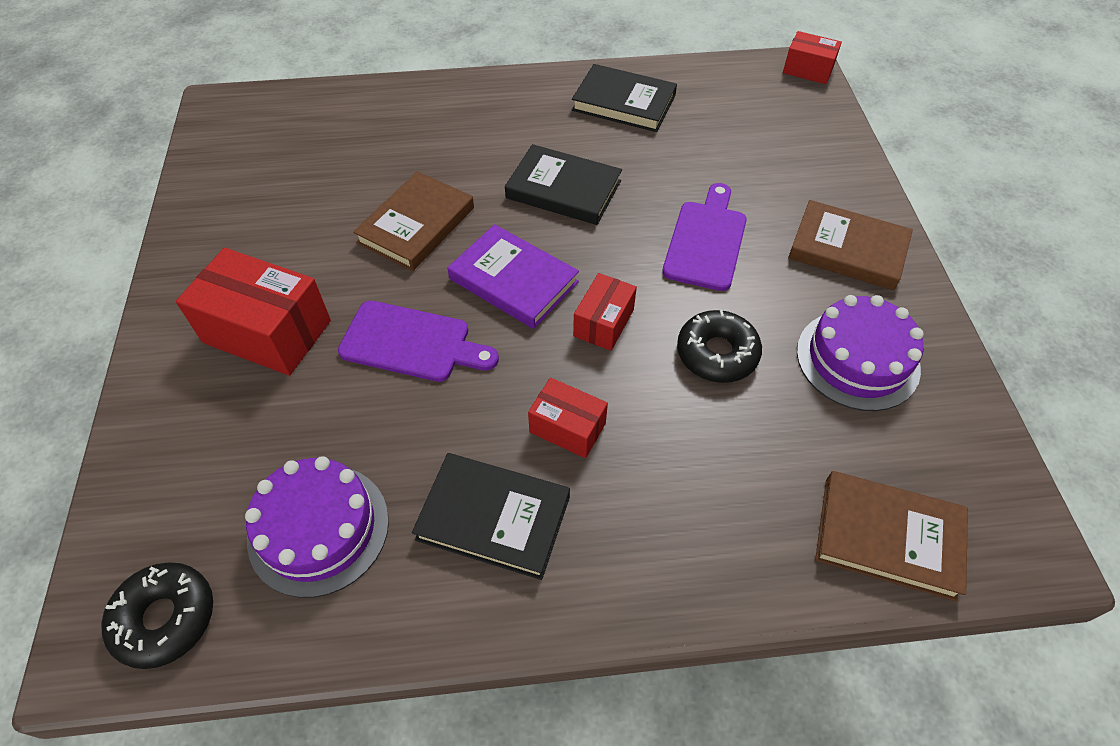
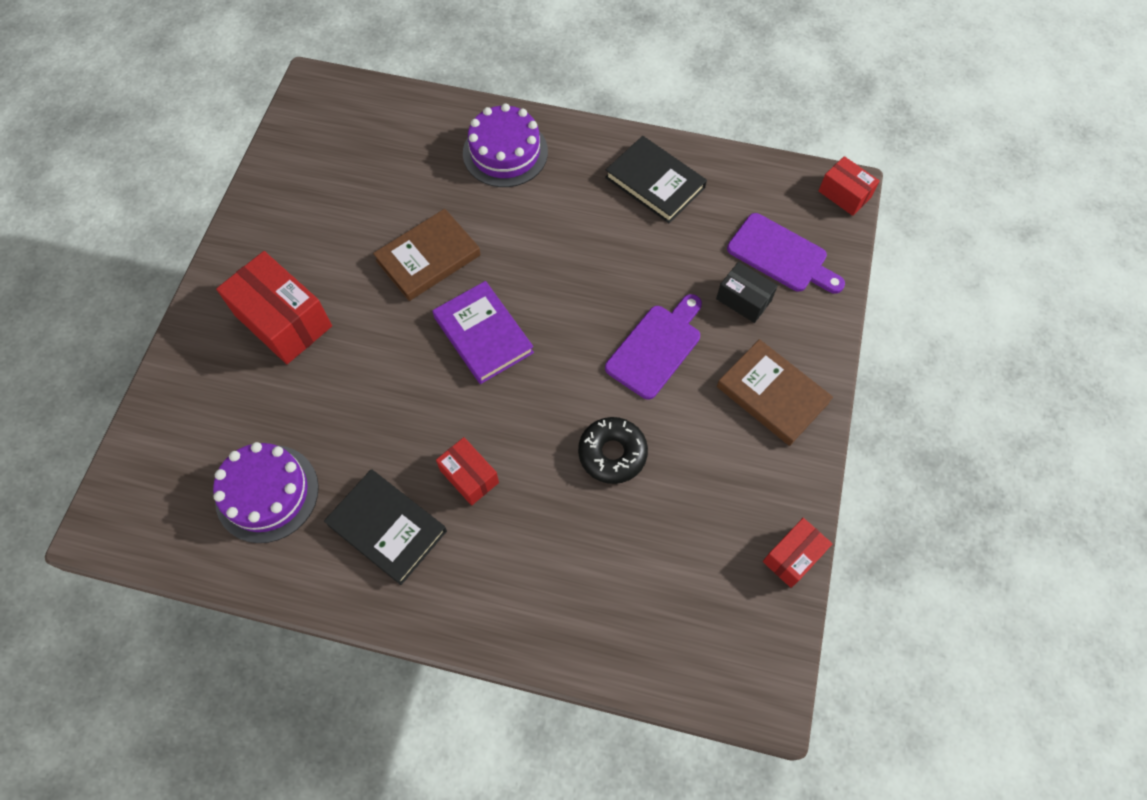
camera: 20 degrees right, 10 degrees up
black donut [101,562,213,669] -> none
purple cutting board [338,301,499,382] -> purple cutting board moved to [727,213,845,294]
black book [505,144,622,225] -> none
red box [573,273,637,351] -> red box moved to [763,518,832,588]
purple cake [797,295,924,411] -> purple cake moved to [463,103,548,187]
brown book [815,471,968,601] -> none
none -> black box [716,262,778,323]

